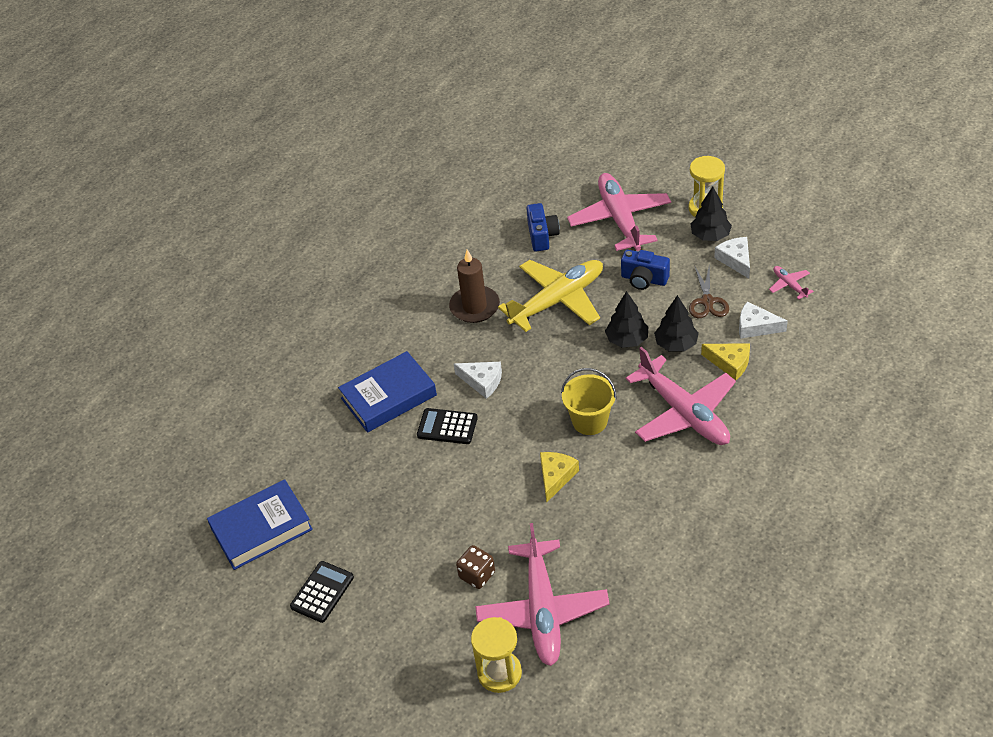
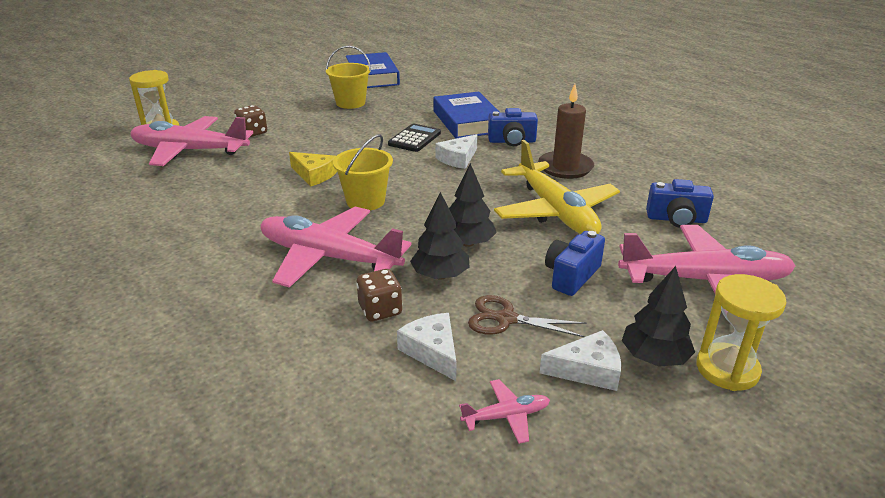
camera: 100 degrees right, 15 degrees down
black calculator [290,561,354,623] -> none
pink plane [626,347,736,445] -> pink plane turned 45 degrees clockwise [261,207,412,288]
yellow cheese [701,343,750,380] -> brown dice [356,269,402,321]
white cheese [739,301,788,339] -> white cheese turned 60 degrees counterclockwise [397,313,457,381]
none -> yellow bucket [326,46,371,109]
none -> blue camera [488,108,538,146]

